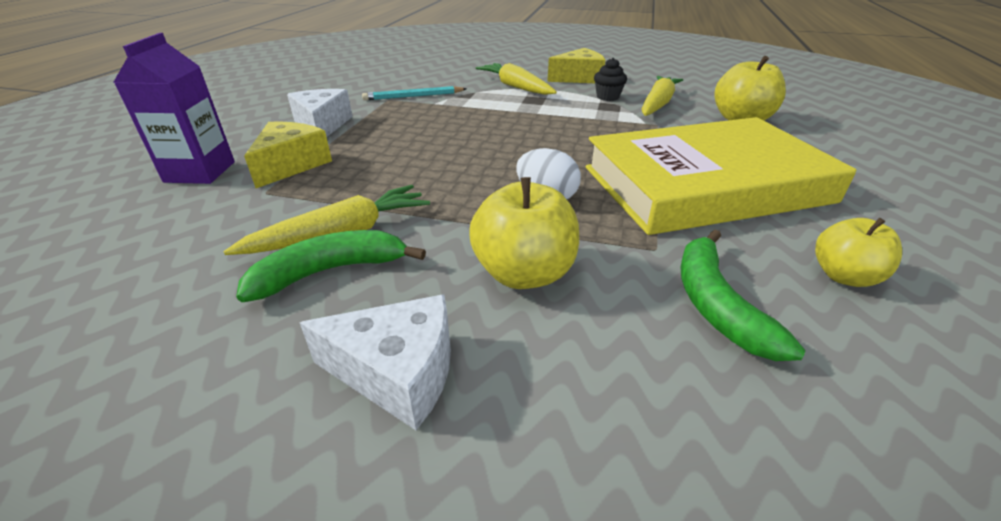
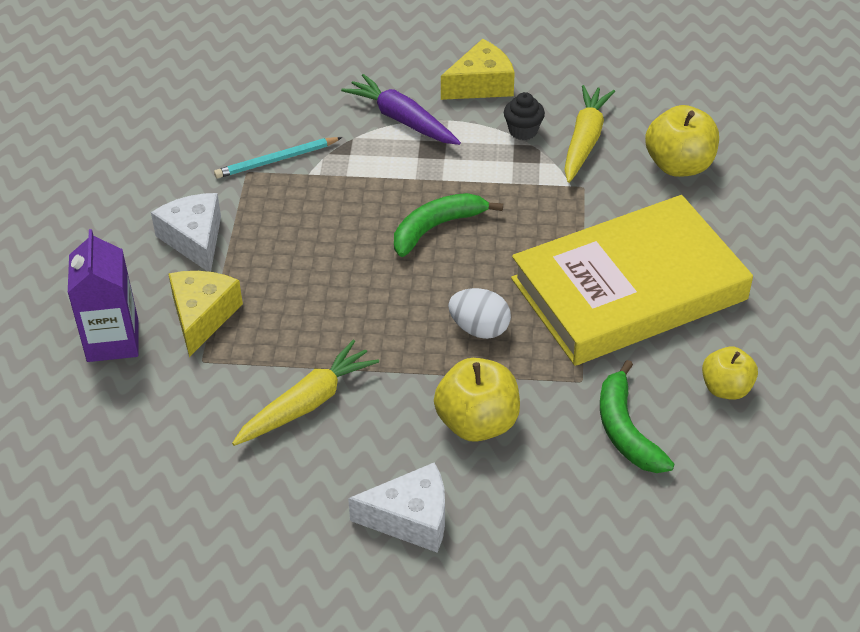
camera: 10 degrees left, 10 degrees up
green banana [236,230,426,302] -> green banana moved to [394,193,503,257]
yellow carrot [475,63,557,95] -> purple carrot [341,74,461,145]

